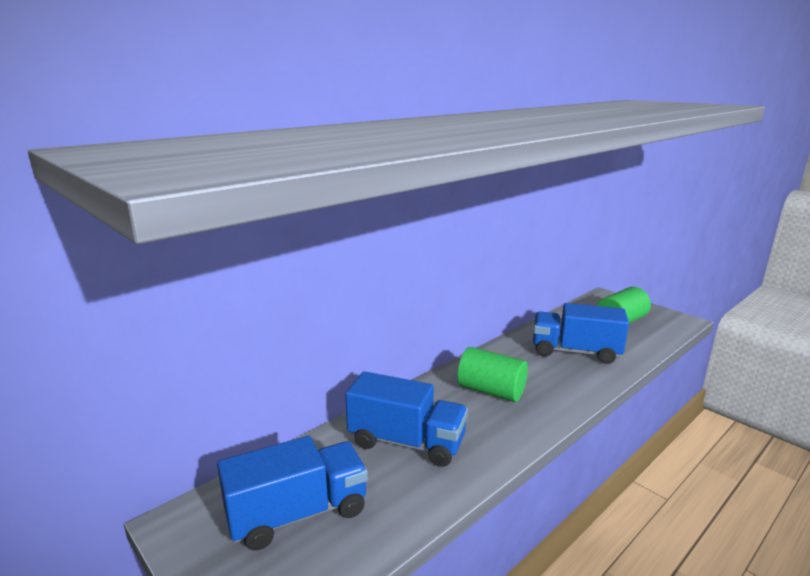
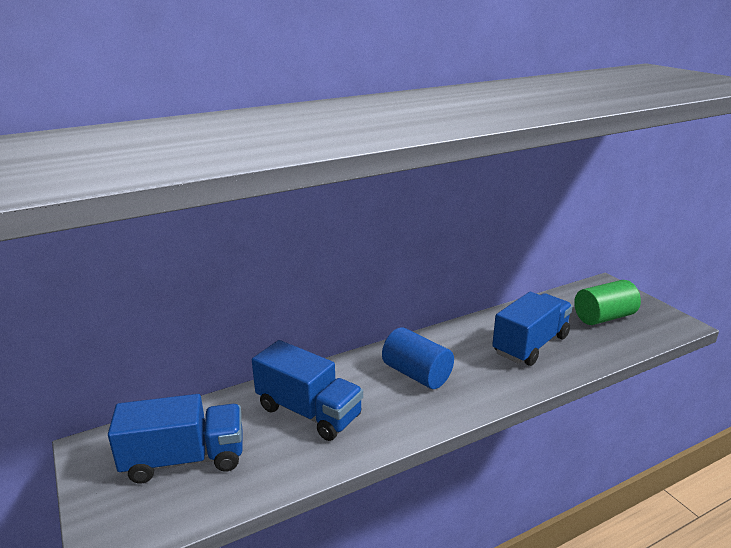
camera: 15 degrees right, 5 degrees up
green cylinder [457,347,528,402] -> blue cylinder [382,327,454,389]
blue truck [533,303,629,364] -> blue truck turned 105 degrees clockwise [492,292,573,366]

